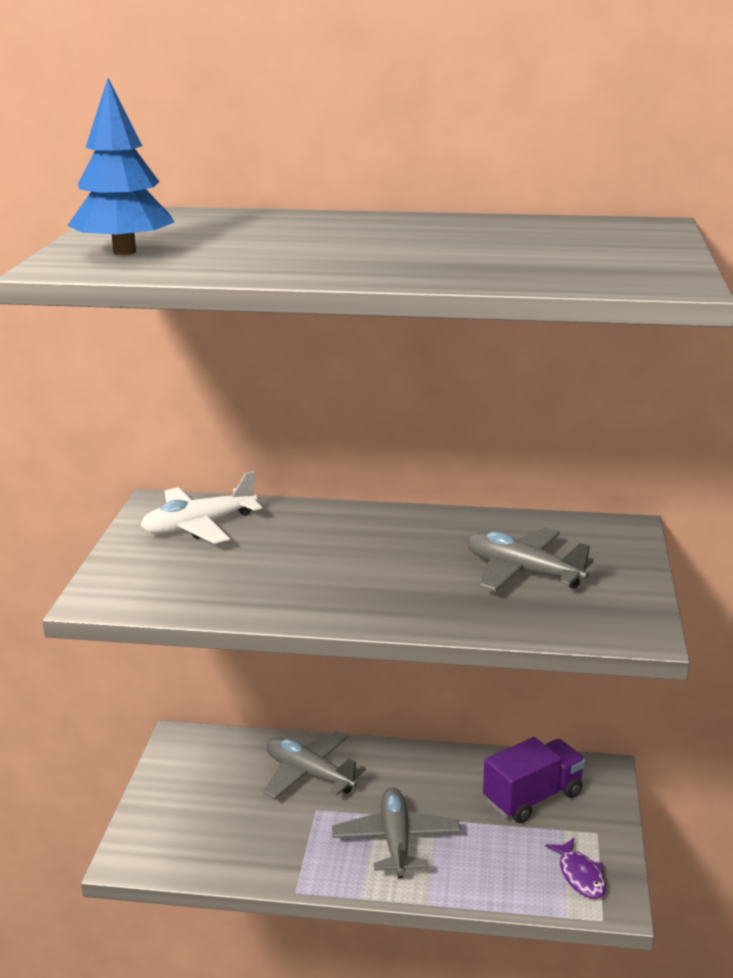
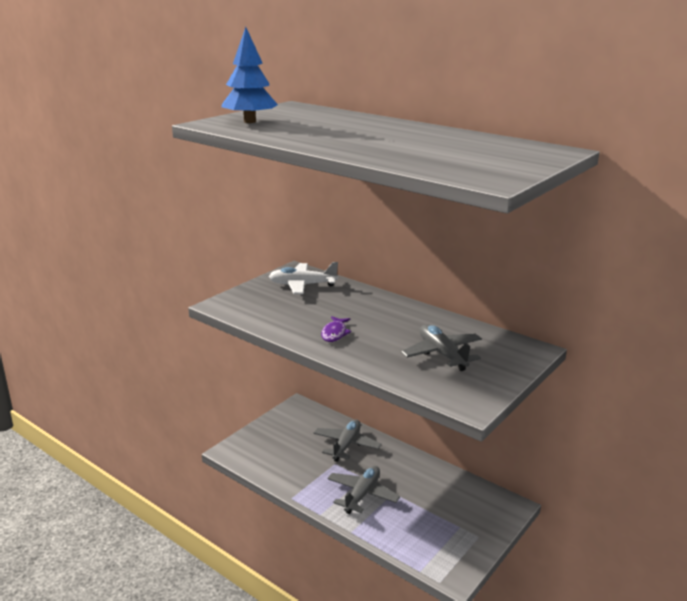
camera: 30 degrees right, 0 degrees up
grey plane [263,731,366,799] -> grey plane turned 45 degrees clockwise [314,419,381,462]
purple truck [483,737,586,823] -> none
purple fish [545,838,606,899] -> purple fish moved to [321,316,352,342]

